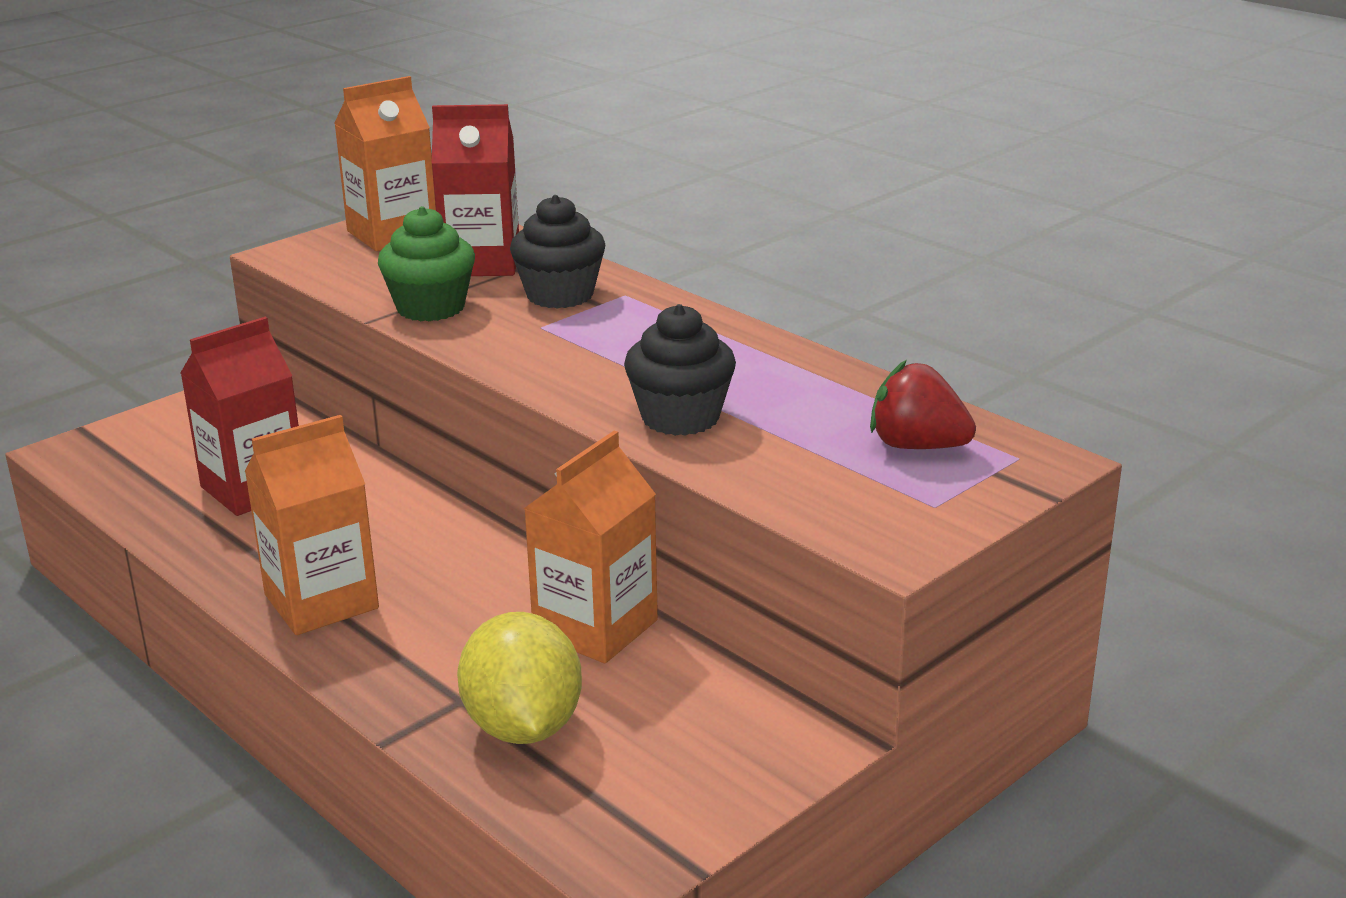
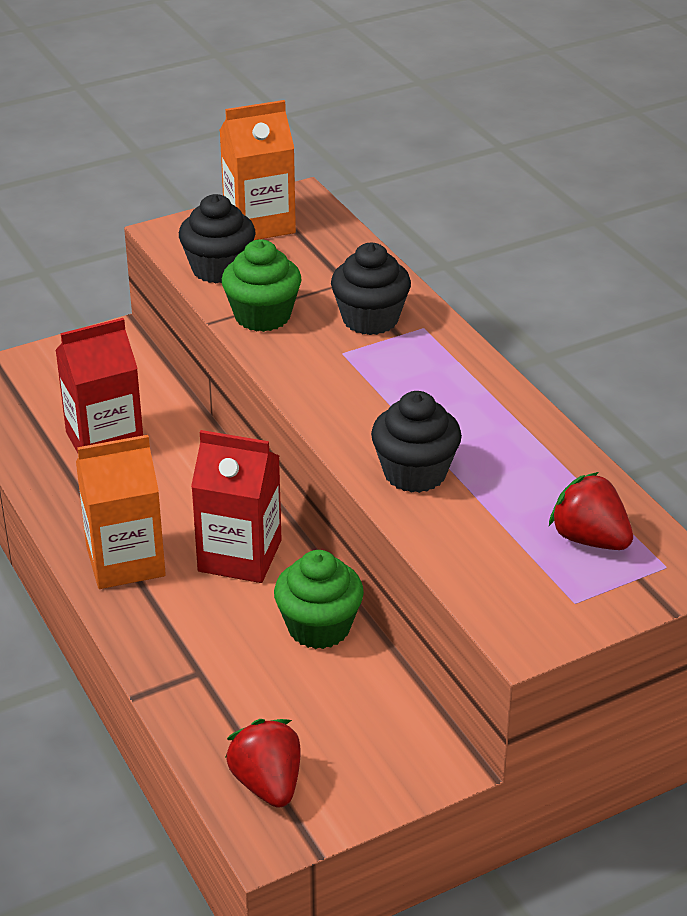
camera: 15 degrees right, 10 degrees up
red carton [432,104,519,276] -> red carton moved to [191,430,282,583]
yellow lemon [457,612,582,744] -> none
orange carton [524,431,658,663] -> green cupcake [274,550,364,649]
none -> black cupcake [179,194,256,284]
none -> red strawberry [225,719,301,808]

